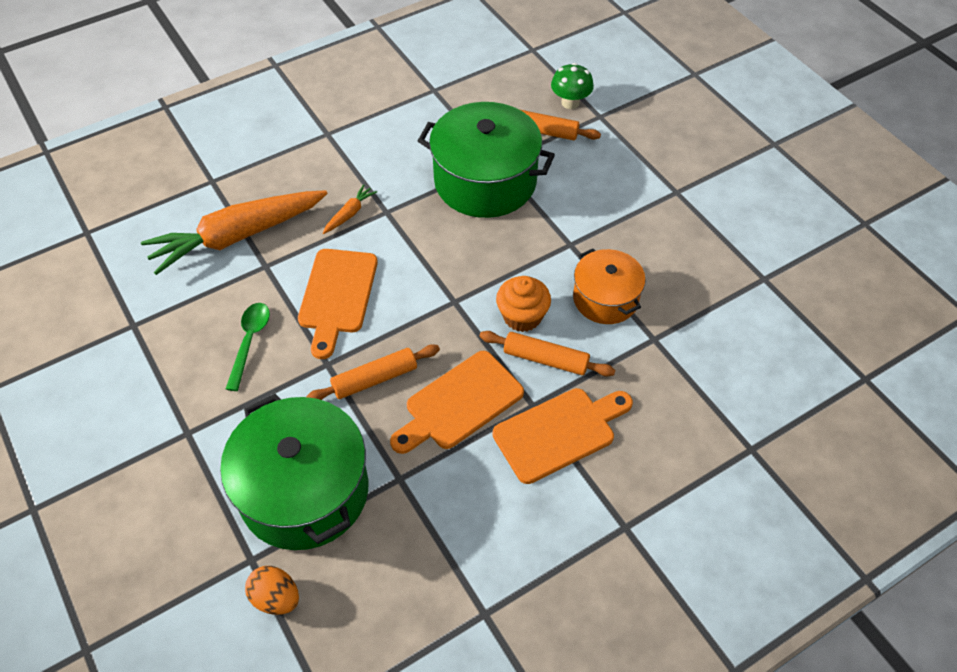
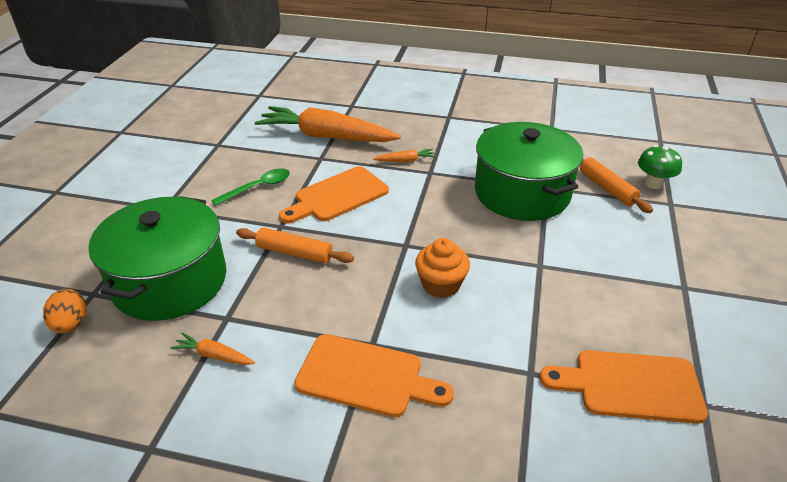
camera: 45 degrees right, 15 degrees down
orange cutting board [390,351,524,454] -> orange cutting board moved to [540,350,708,424]
orange rolling pin [479,331,615,377] -> none
orange pot [573,248,646,324] -> none
none -> orange carrot [170,333,255,365]

